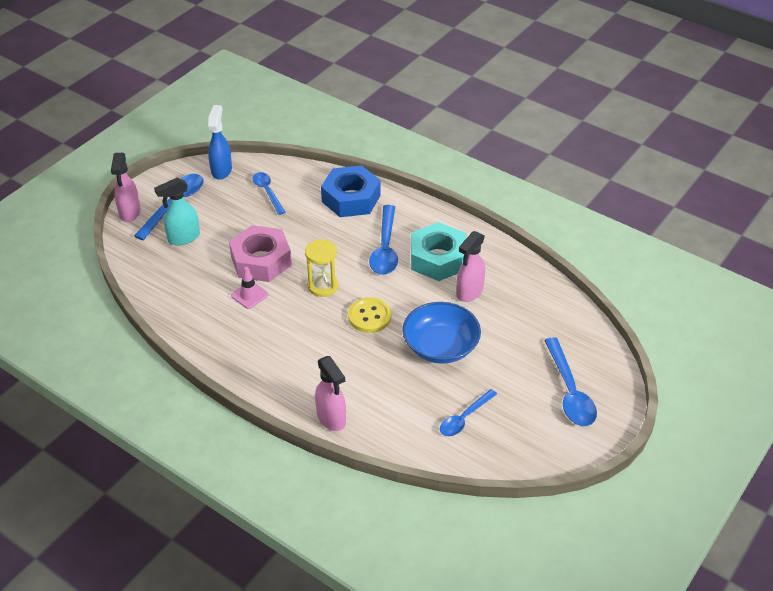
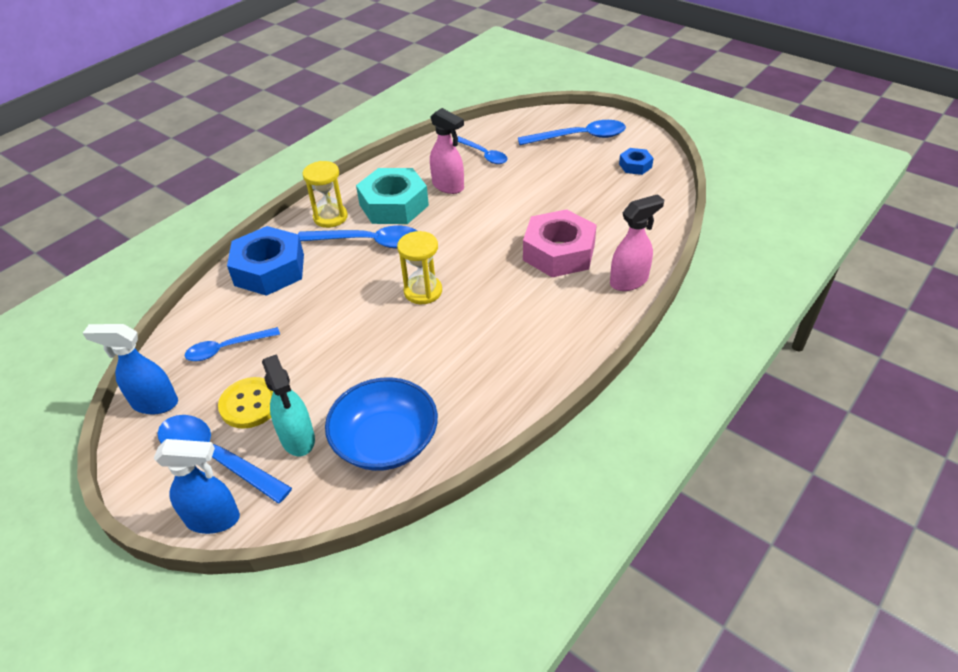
camera: 85 degrees left, 0 degrees up
pink spray bottle [111,153,141,222] -> blue spray bottle [153,439,240,534]
pink nut [229,225,292,282] -> pink nut moved to [523,209,597,277]
pink traffic cone [231,267,268,309] -> none
yellow button [348,297,392,333] -> yellow button moved to [218,377,273,428]
blue bowl [402,302,481,364] -> blue bowl moved to [325,377,438,471]
blue spoon [440,389,497,436] -> blue spoon moved to [458,136,508,164]
none -> yellow hourglass [302,161,348,228]
none -> blue nut [619,148,653,175]

